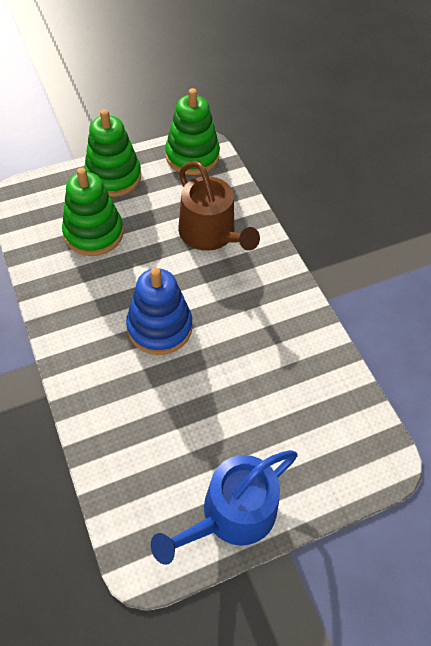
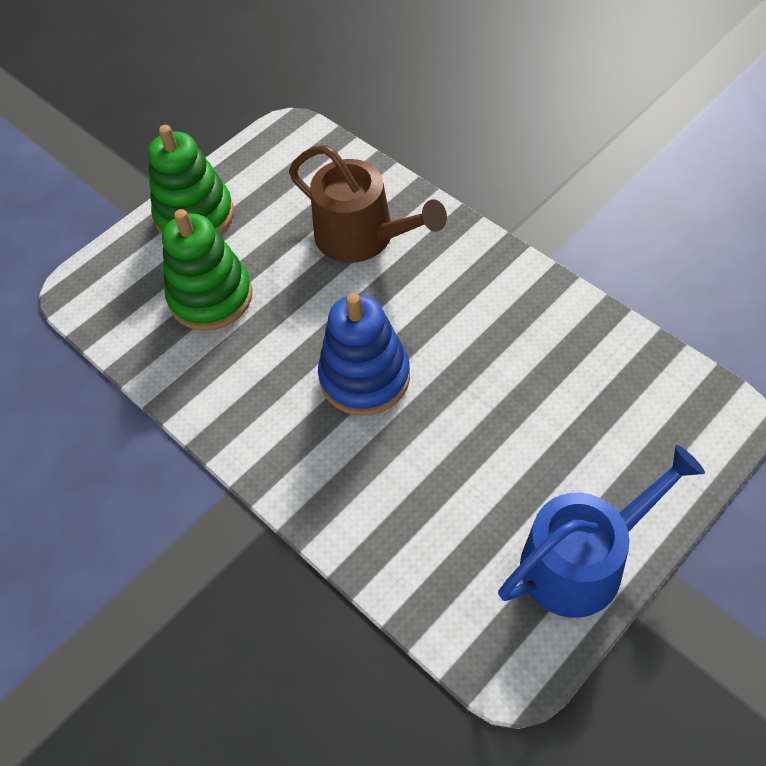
camera: 15 degrees left, 0 degrees up
blue watering can [151,450,298,565] -> blue watering can turned 150 degrees counterclockwise [498,445,705,618]
green stacking toy [165,88,220,175] -> none

